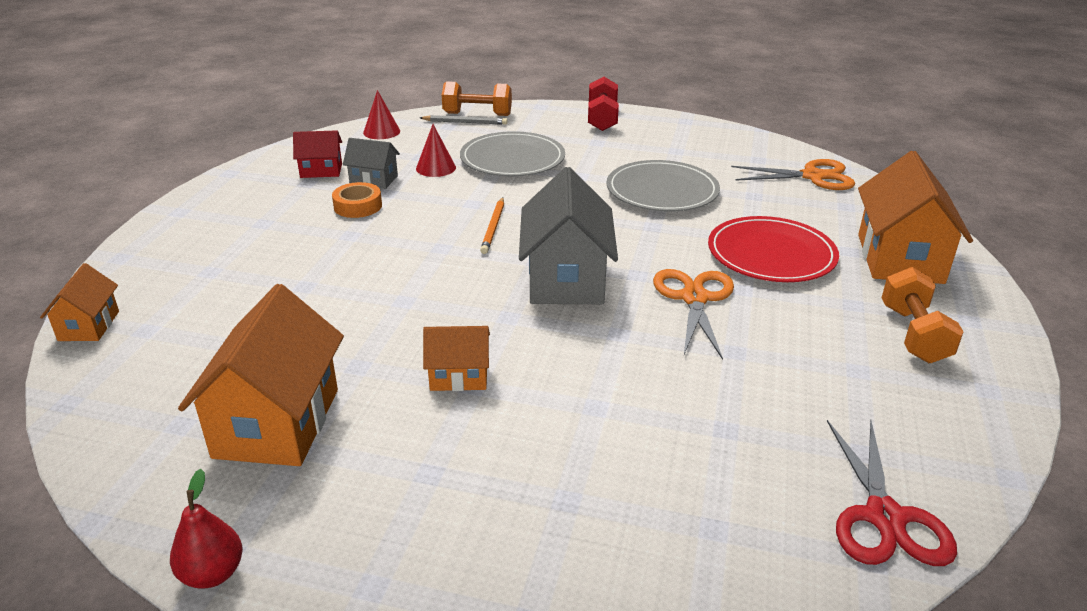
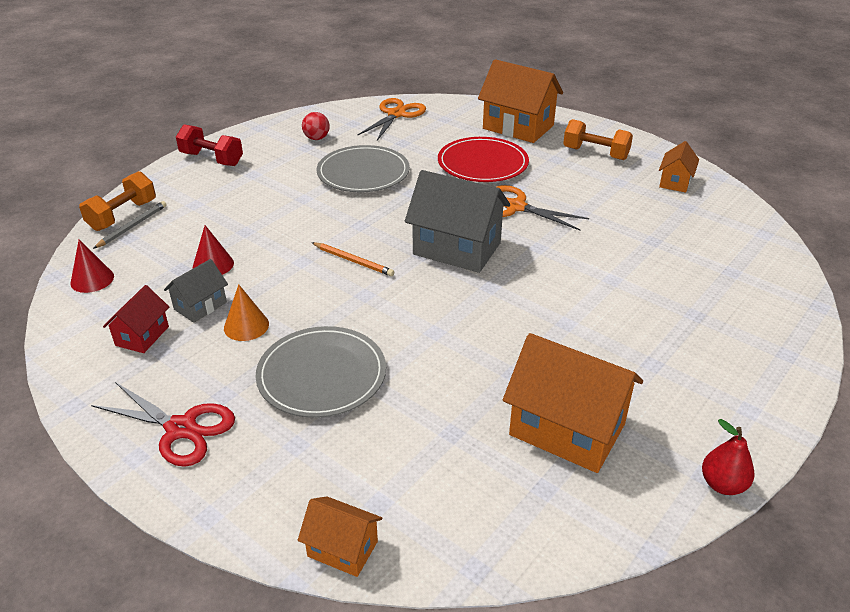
camera: 65 degrees left, 5 degrees up
orange tape [332,182,382,218] -> orange cone [224,284,269,341]
orange house [423,326,490,391] -> orange house moved to [659,141,699,193]
grey plate [460,131,565,177] -> grey plate moved to [256,326,386,418]
red scissors [827,420,957,566] -> red scissors moved to [91,382,235,467]
none -> red ball [302,112,330,140]

